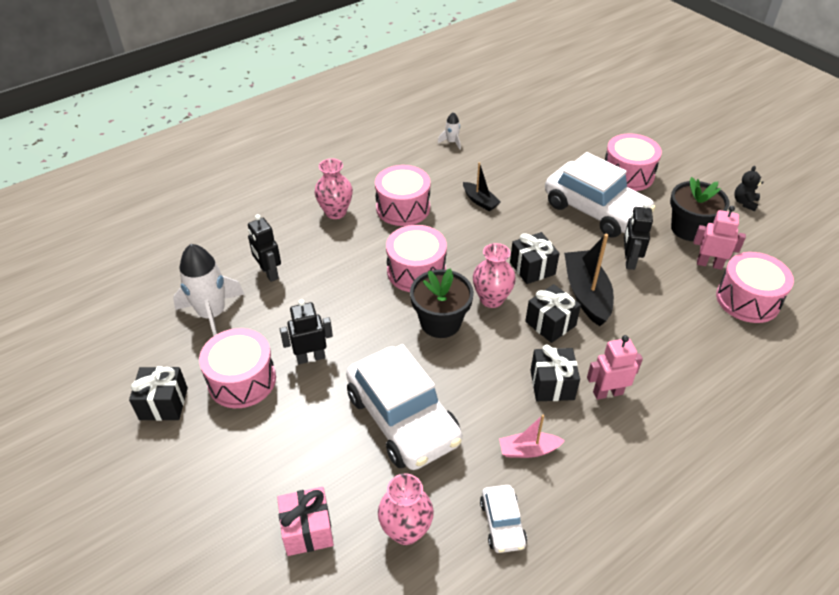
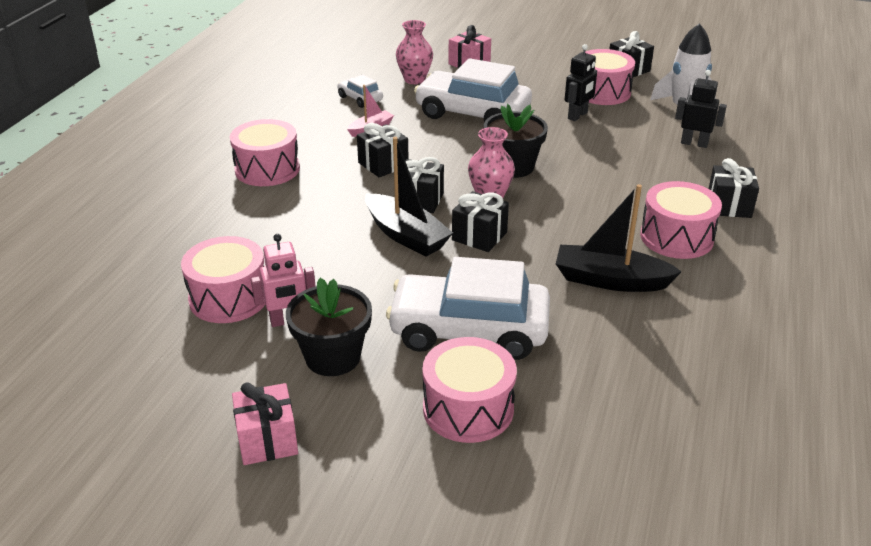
camera: 145 degrees right, 10 degrees down
pink vase [315,159,353,219] -> black gift [709,158,759,218]
pink drum [386,225,447,292] -> pink drum moved to [230,119,300,186]
white rocket [438,112,461,150] -> none
black boat [463,162,501,211] -> black boat [556,184,682,292], size x1.77
pink robot [587,335,643,400] -> none
black robot [624,202,653,270] -> none
black teddy bear [734,166,764,211] -> pink gift [232,382,298,465]

